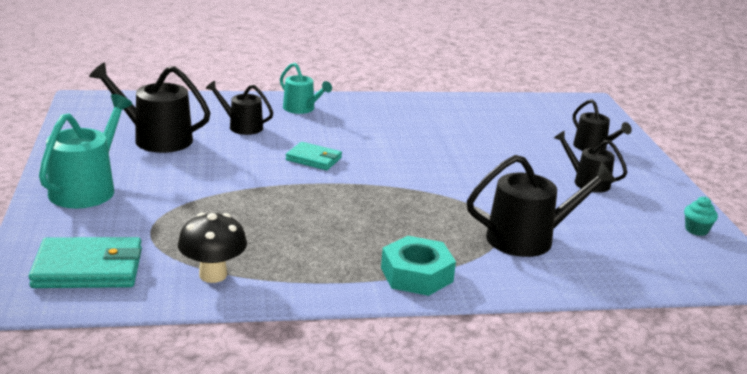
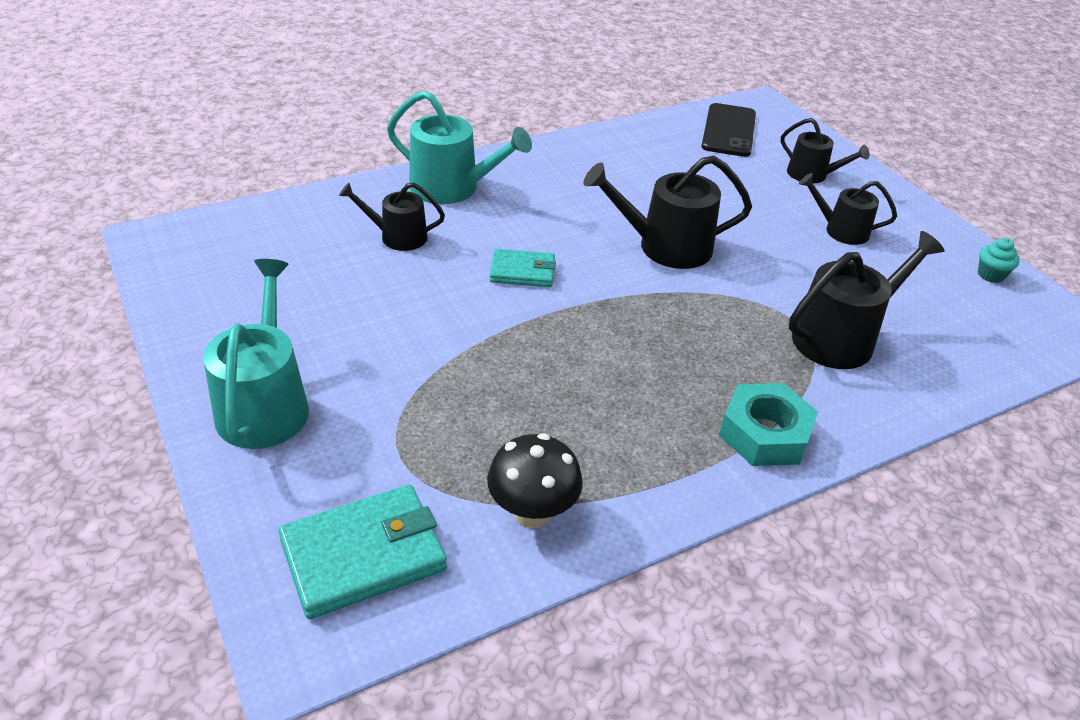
camera: 20 degrees left, 15 degrees up
black watering can [89,62,210,153] -> black watering can moved to [583,156,752,269]
turquoise watering can [280,62,332,114] -> turquoise watering can [387,91,532,204], size x1.62
none -> black phone [701,103,756,157]

